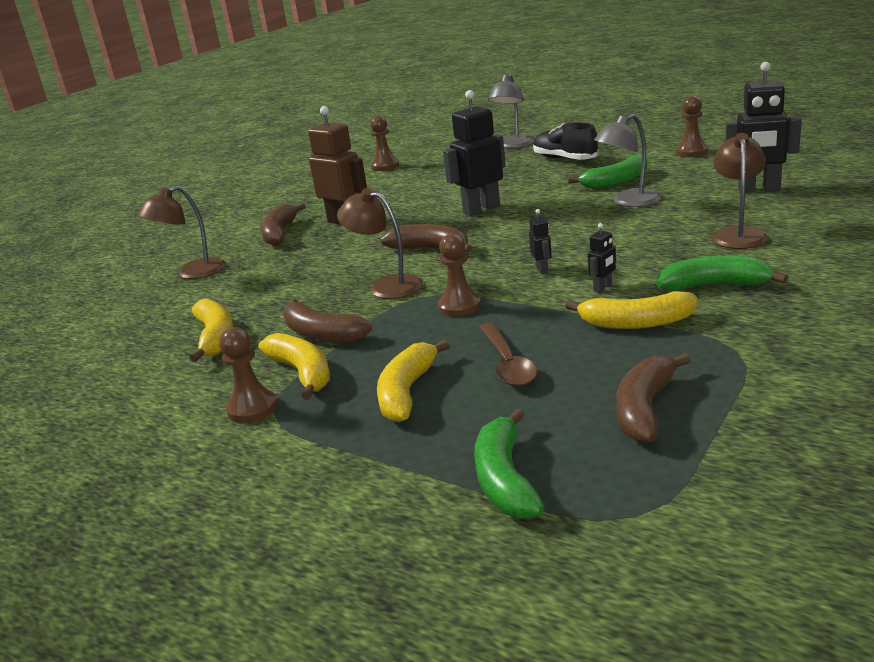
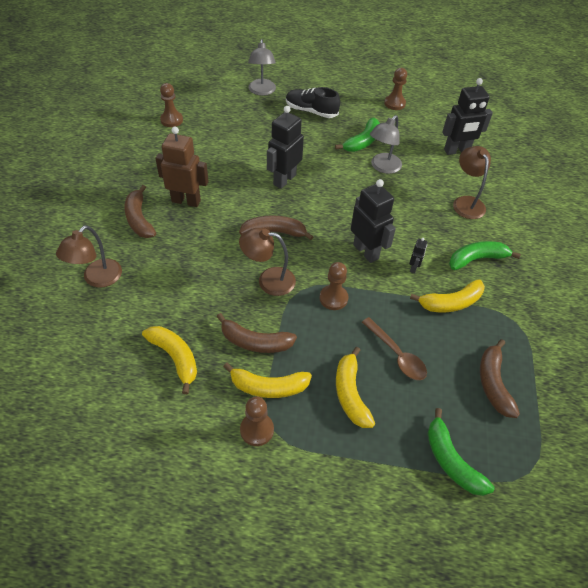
camera: 30 degrees left, 25 degrees up
yellow banana [258,333,330,400] -> yellow banana turned 150 degrees clockwise [223,363,312,398]
black robot [529,209,552,274] -> black robot [351,179,396,263], size x2.20

